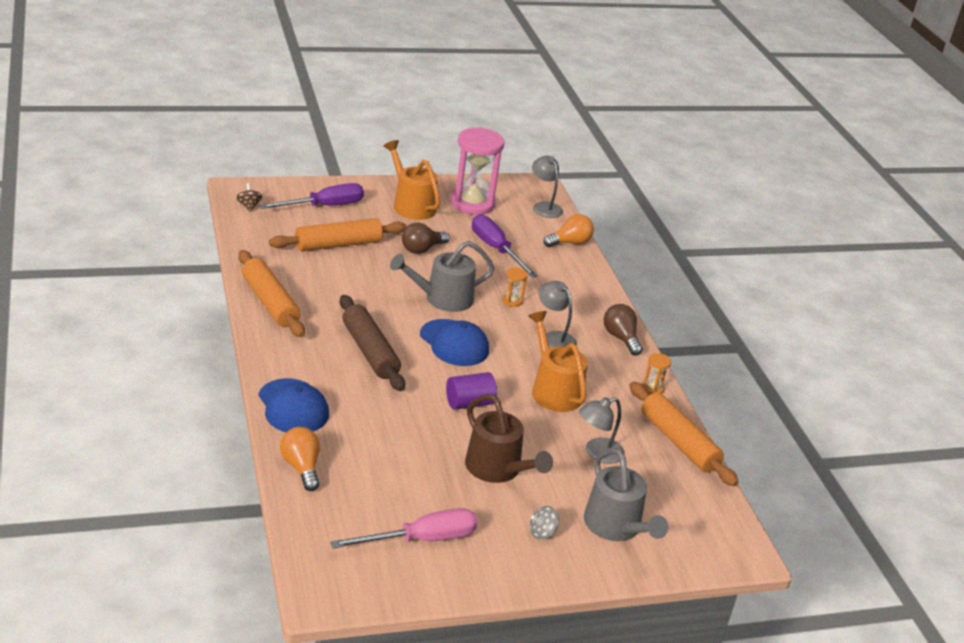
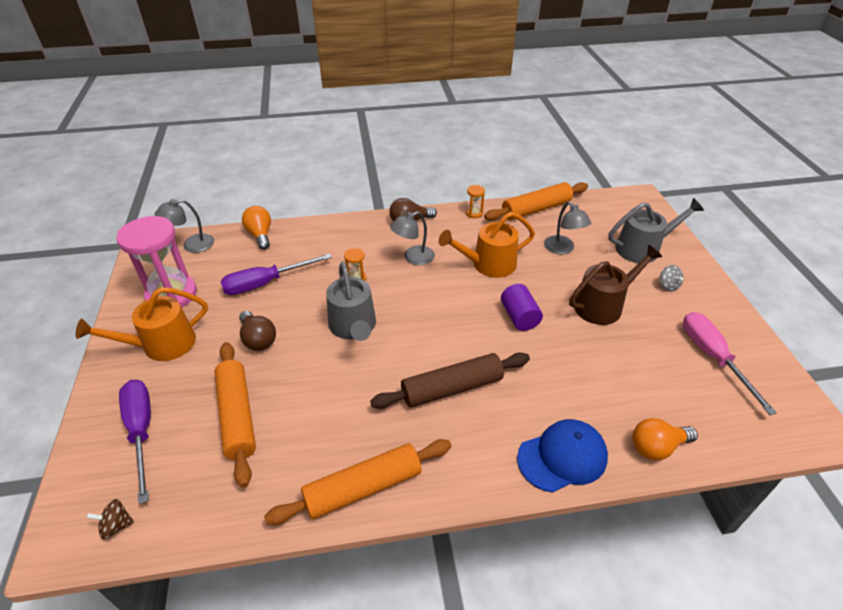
camera: 80 degrees left, 10 degrees up
blue cap [420,319,489,366] -> none

